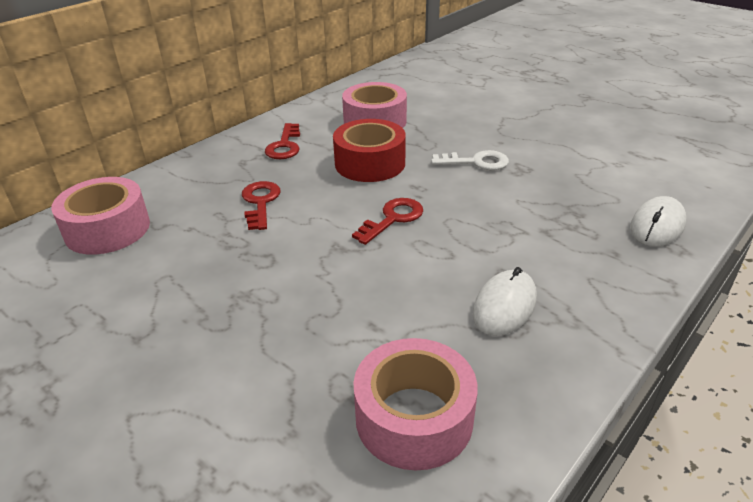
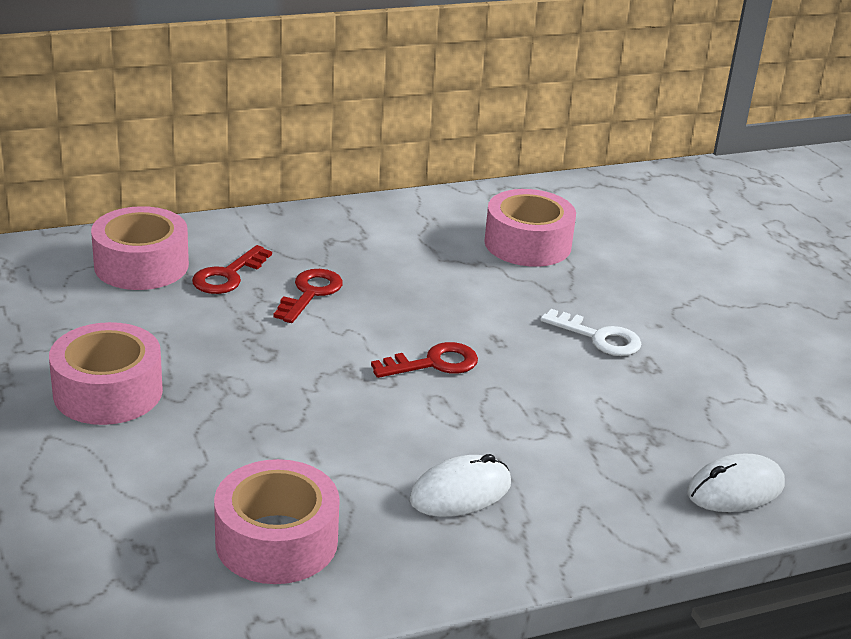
camera: 25 degrees right, 5 degrees down
red key [265,123,300,159] -> red key moved to [192,245,272,294]
red tape [333,119,406,182] -> none
none -> pink tape [49,322,163,425]

